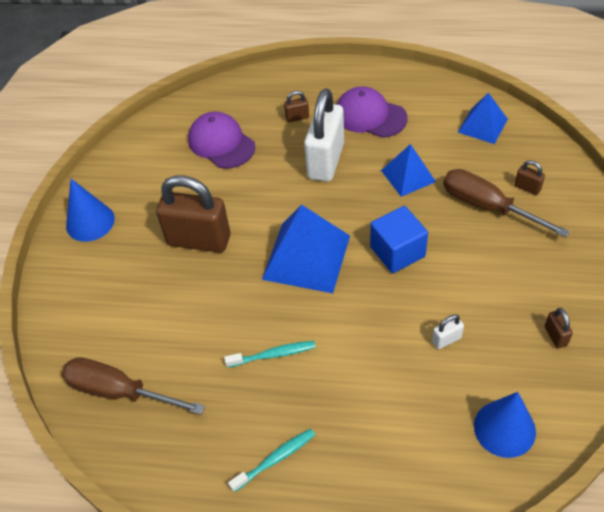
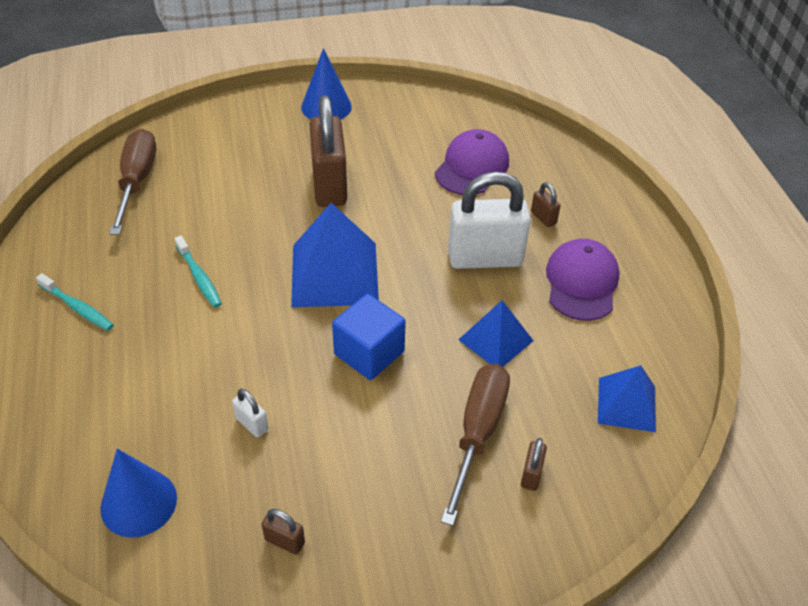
camera: 65 degrees right, 5 degrees down
brown padlock [545,308,573,348] -> brown padlock turned 60 degrees clockwise [262,509,305,555]

